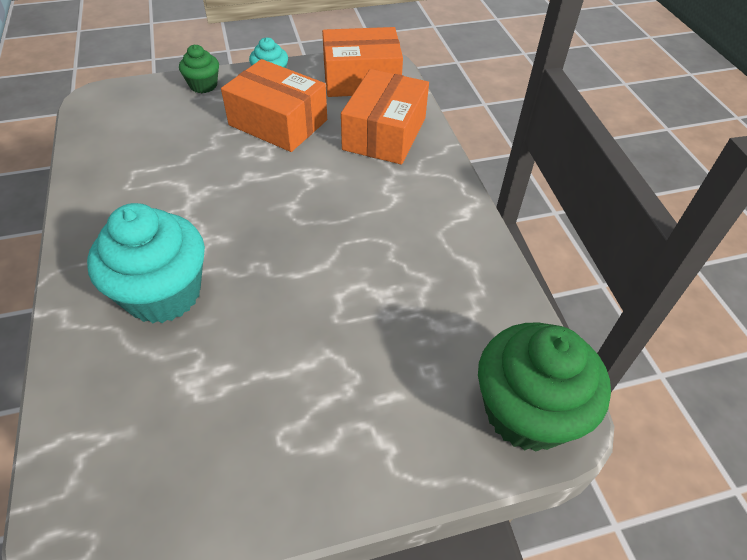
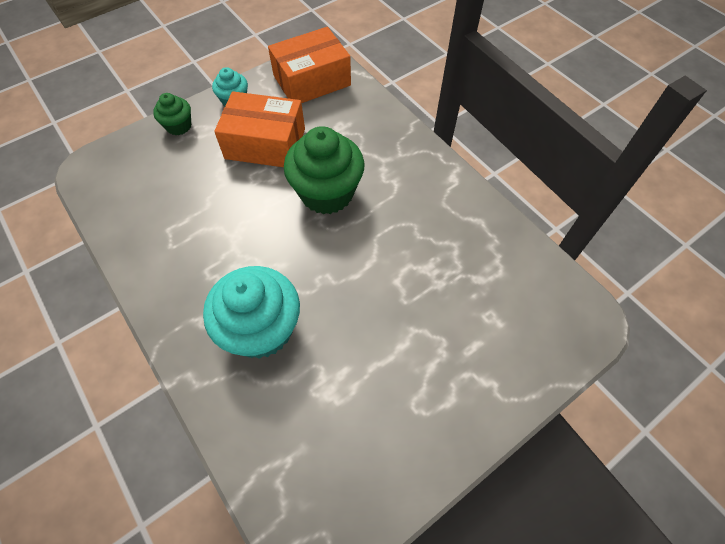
camera: 20 degrees left, 10 degrees up
orange box [341,69,429,165] -> none
green cupcake [478,322,611,452] -> green cupcake moved to [284,126,364,214]

